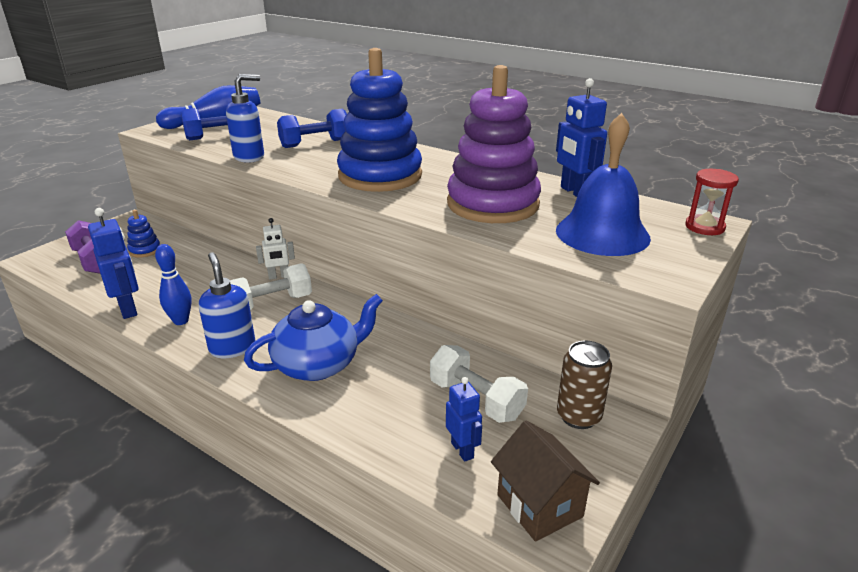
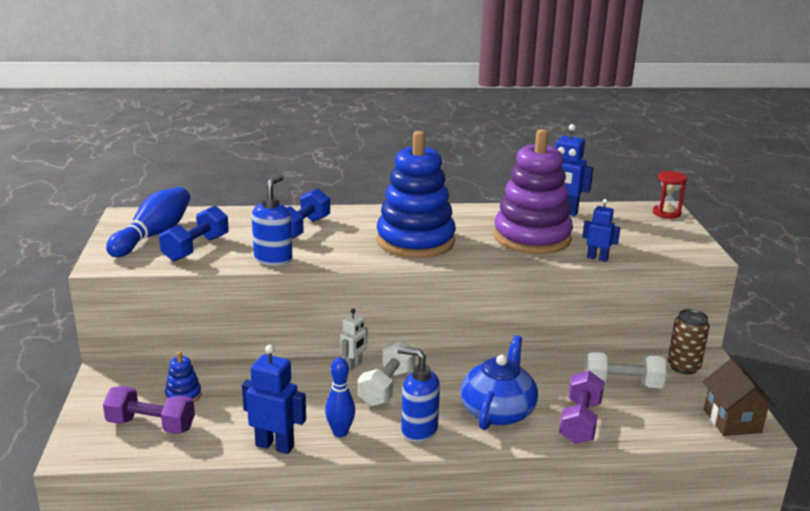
camera: 40 degrees left, 5 degrees down
blue robot [446,377,482,462] -> blue robot moved to [582,199,620,262]
brown house [491,420,600,542] -> brown house turned 60 degrees clockwise [703,359,776,436]
blue bell [556,113,651,256] -> none
none -> purple dumbbell [559,371,605,444]

